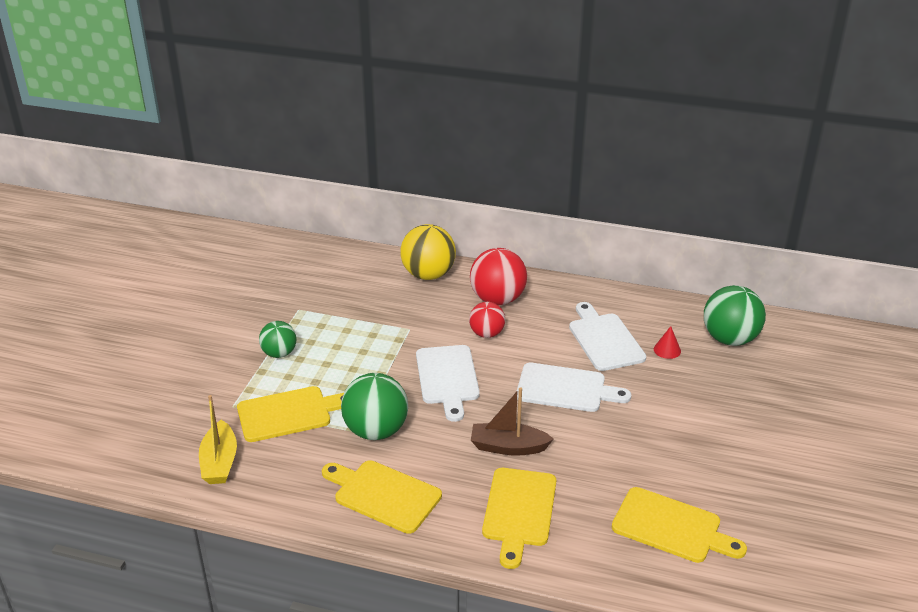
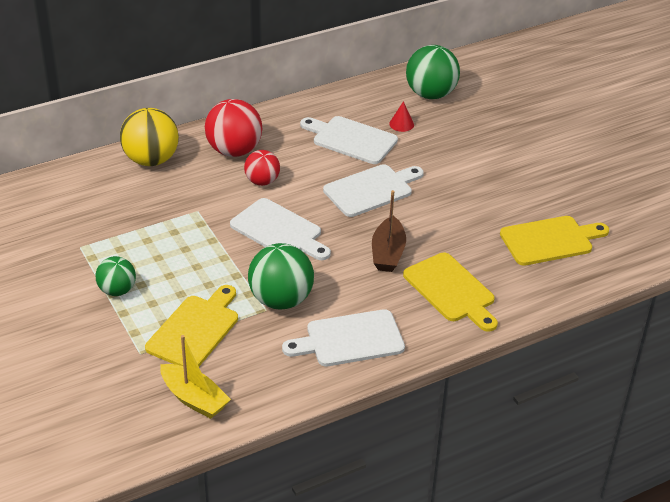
camera: 45 degrees left, 5 degrees up
yellow cutting board [322,460,442,534] -> white cutting board [282,309,405,366]
brown boat [471,387,554,455] -> brown boat turned 45 degrees counterclockwise [372,190,406,272]

